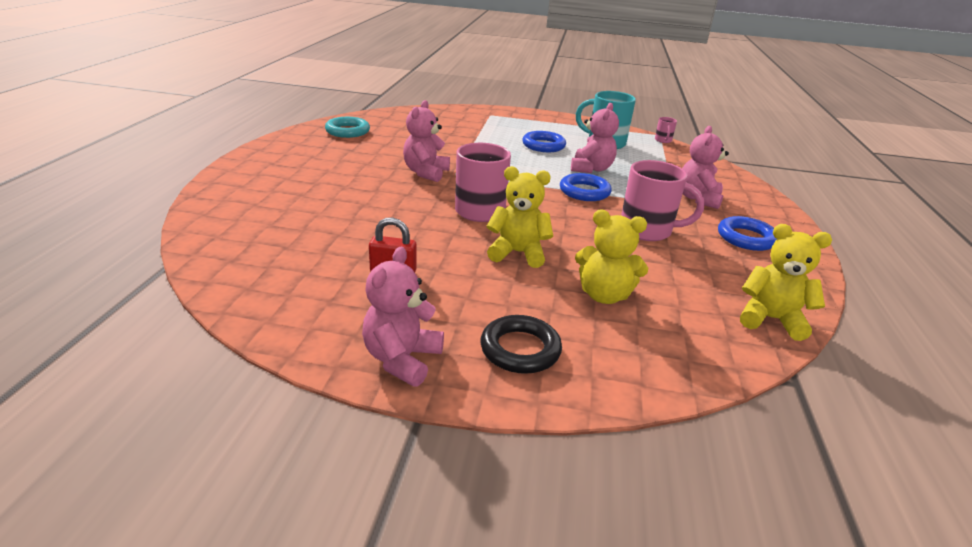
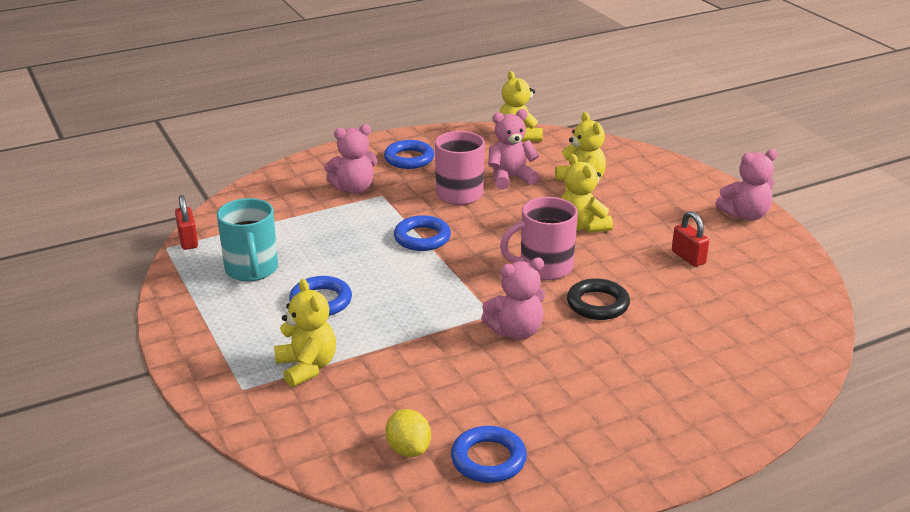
camera: 125 degrees left, 0 degrees up
turquoise ring [325,117,370,138] -> blue ring [451,426,527,483]
black ring [480,315,562,374] -> black ring moved to [567,278,630,320]
pink teddy bear [571,103,619,173] -> pink teddy bear moved to [488,109,539,190]
pink mug [655,117,677,143] -> red padlock [175,195,198,250]
none -> yellow teddy bear [274,279,336,387]
none -> yellow lemon [386,409,431,457]

